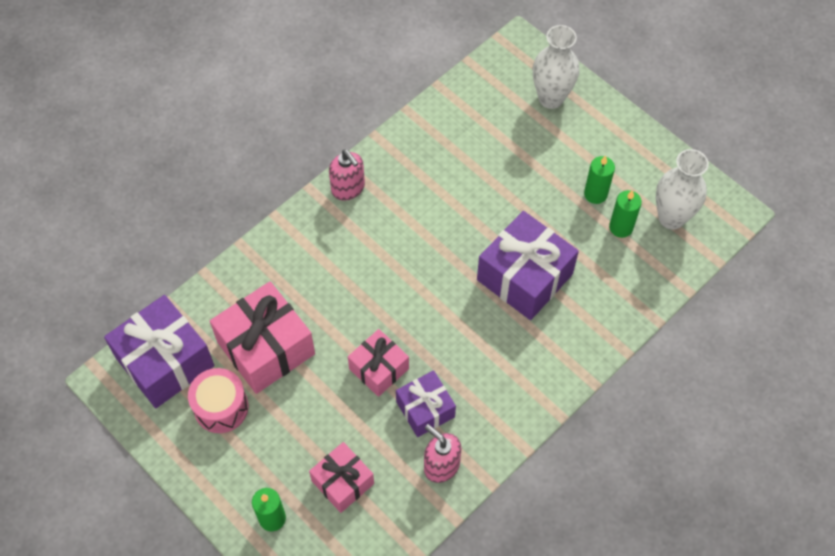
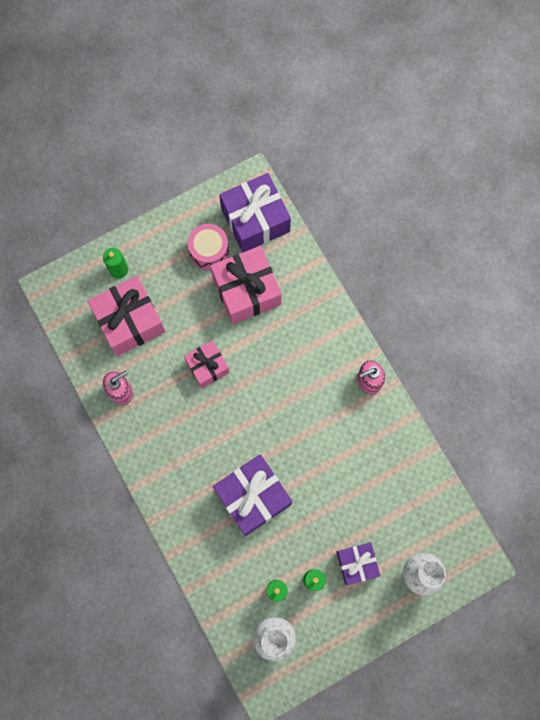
camera: 105 degrees right, 15 degrees up
pink gift [309,442,374,513] -> pink gift [88,276,165,356], size x1.67
purple gift [396,370,456,437] -> purple gift moved to [336,542,380,585]

